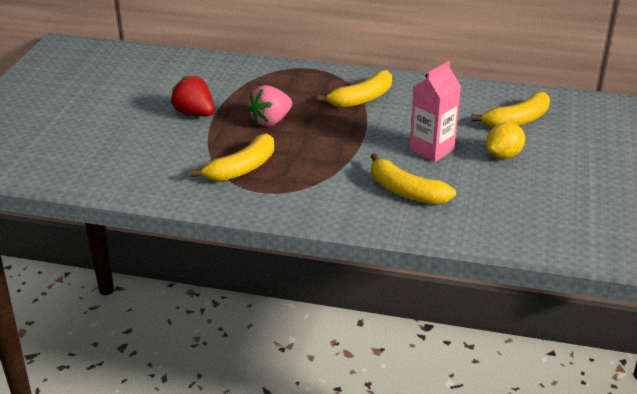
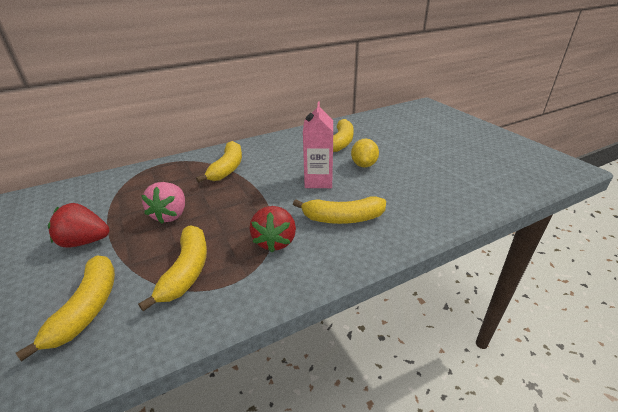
camera: 40 degrees left, 0 degrees up
none -> yellow banana [16,255,115,361]
none -> red strawberry [249,206,296,252]

